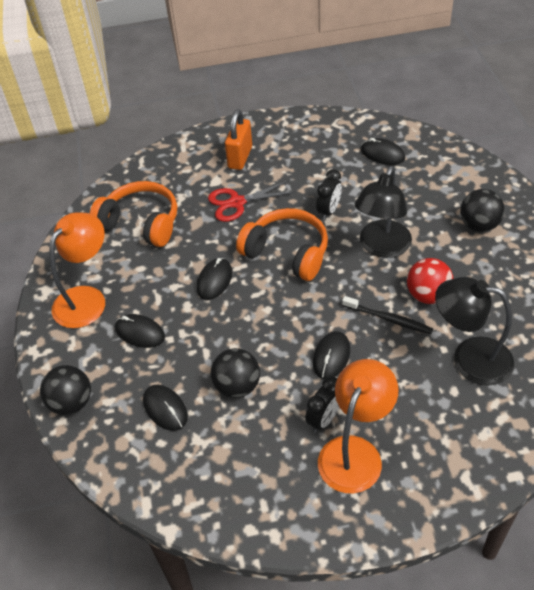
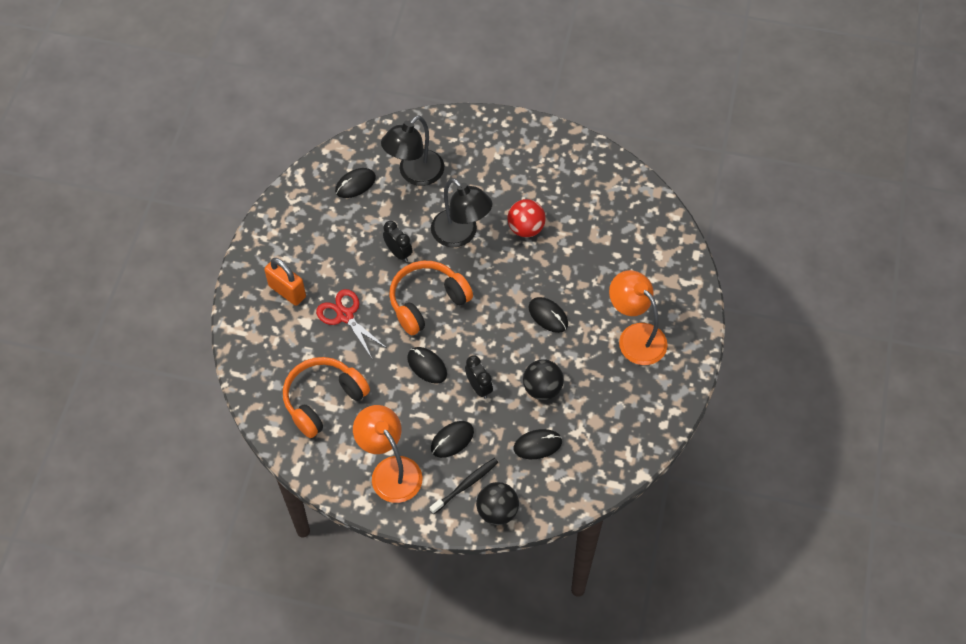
camera: 70 degrees left, 10 degrees up
red scissors [208,180,295,222] -> red scissors turned 135 degrees clockwise [316,289,388,358]
black clock [305,376,339,433] -> black clock moved to [465,355,493,399]
black toothbrush [342,296,433,334] -> black toothbrush moved to [430,458,498,514]
black lamp [435,277,514,386] -> black lamp moved to [381,115,444,186]
black ball [460,189,505,232] -> none

